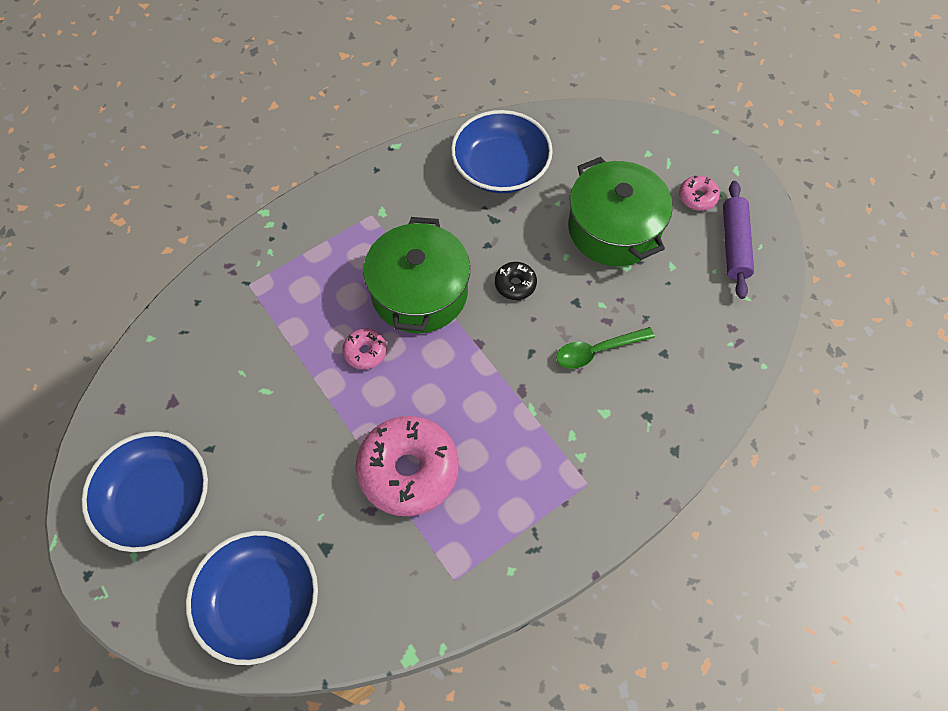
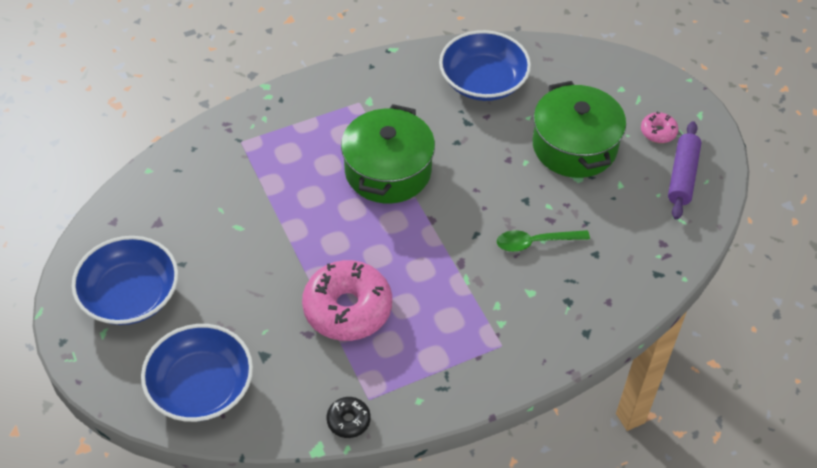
camera: 10 degrees right, 10 degrees down
pink donut [342,328,387,370] -> none
black donut [495,262,537,300] -> black donut moved to [326,397,371,438]

